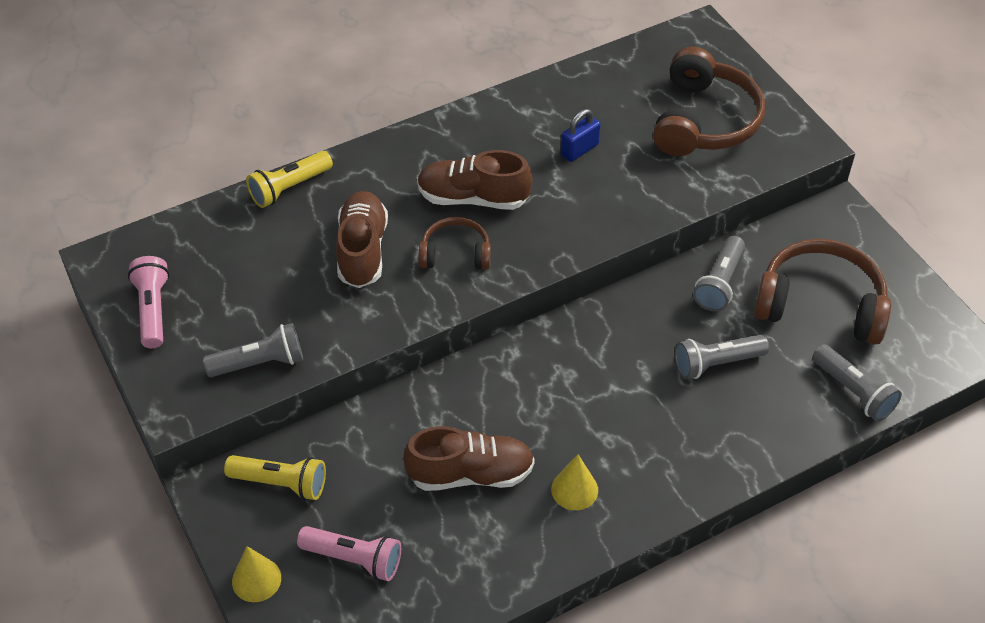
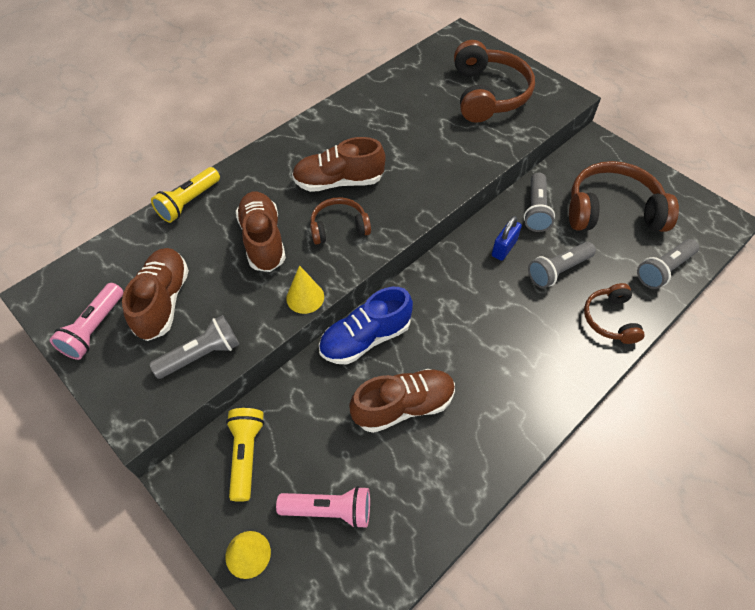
camera: 15 degrees left, 5 degrees up
pink flashlight [128,256,169,348] -> pink flashlight turned 135 degrees counterclockwise [50,283,123,360]
yellow flashlight [224,455,326,500] -> yellow flashlight turned 90 degrees counterclockwise [226,408,264,502]
yellow cone [551,454,598,510] -> yellow cone moved to [286,265,324,314]
blue padlock [561,109,601,162] -> blue padlock moved to [492,216,522,261]
grey flashlight [812,344,902,422] -> grey flashlight turned 105 degrees clockwise [637,239,699,289]
none -> brown shoe [122,248,189,341]
none -> blue shoe [319,287,413,364]
none -> brown headphones [584,283,645,344]

